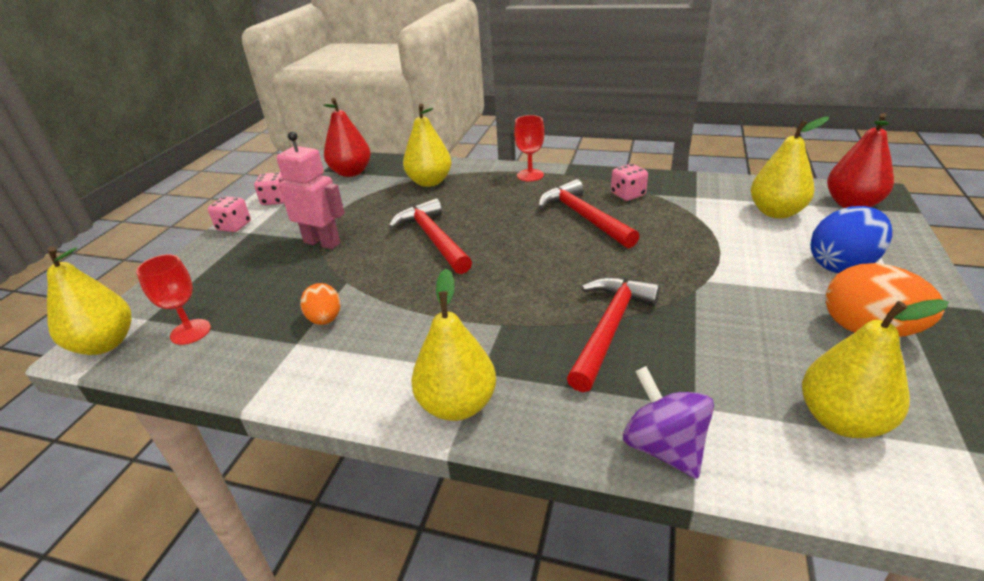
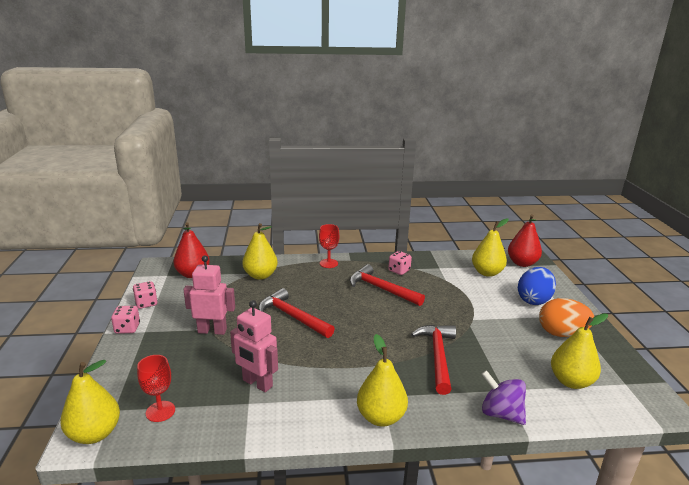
camera: 25 degrees left, 10 degrees down
orange egg [300,283,341,325] -> pink robot [230,300,278,392]

